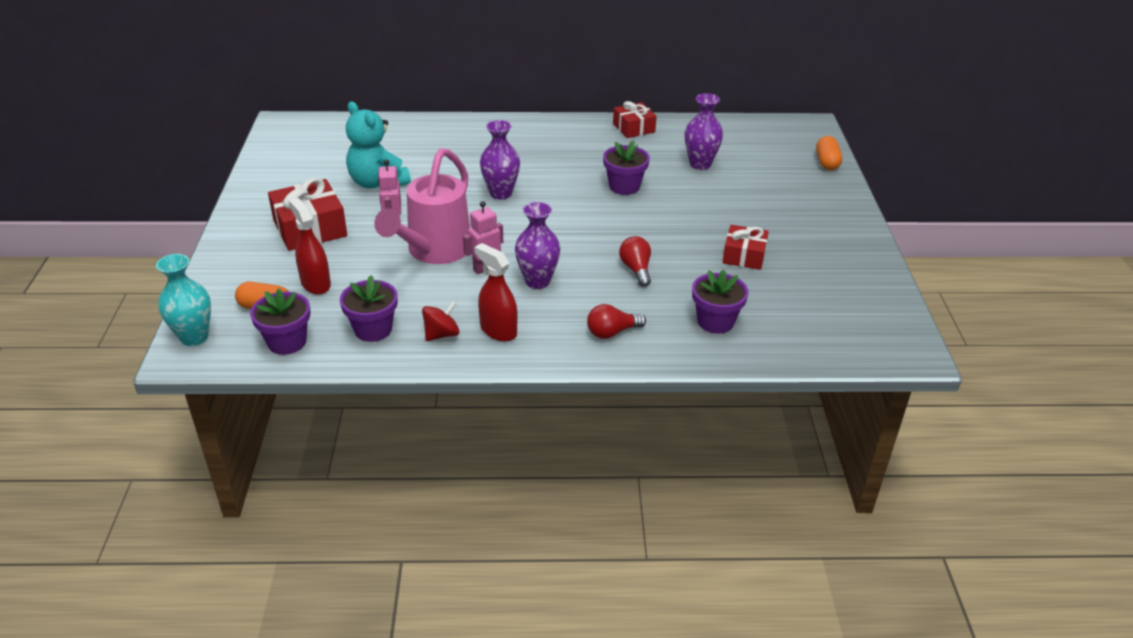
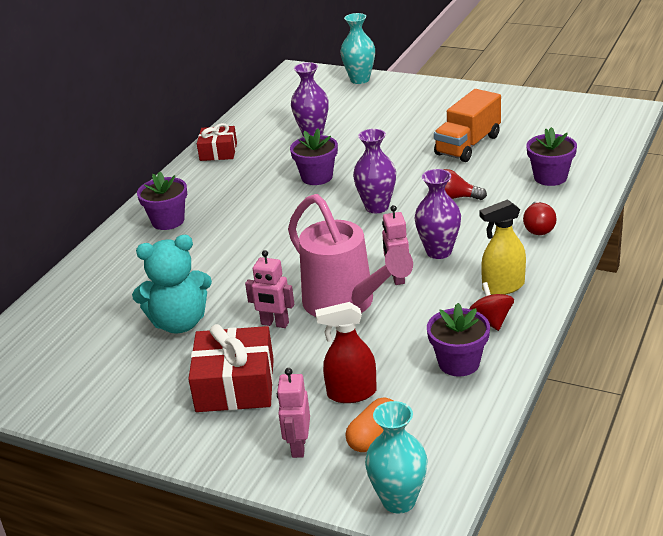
camera: 60 degrees left, 5 degrees down
purple flower pot [250,289,310,355] -> purple flower pot moved to [137,171,187,230]
red spray bottle [474,243,518,341] -> yellow spray bottle [479,199,526,295]
purple vase [480,120,520,200] -> purple vase moved to [353,129,396,213]
red gift [722,225,769,270] -> orange truck [434,89,501,162]
orange capsule [816,136,842,170] -> turquoise vase [340,13,375,84]
none -> pink robot [277,368,310,458]

